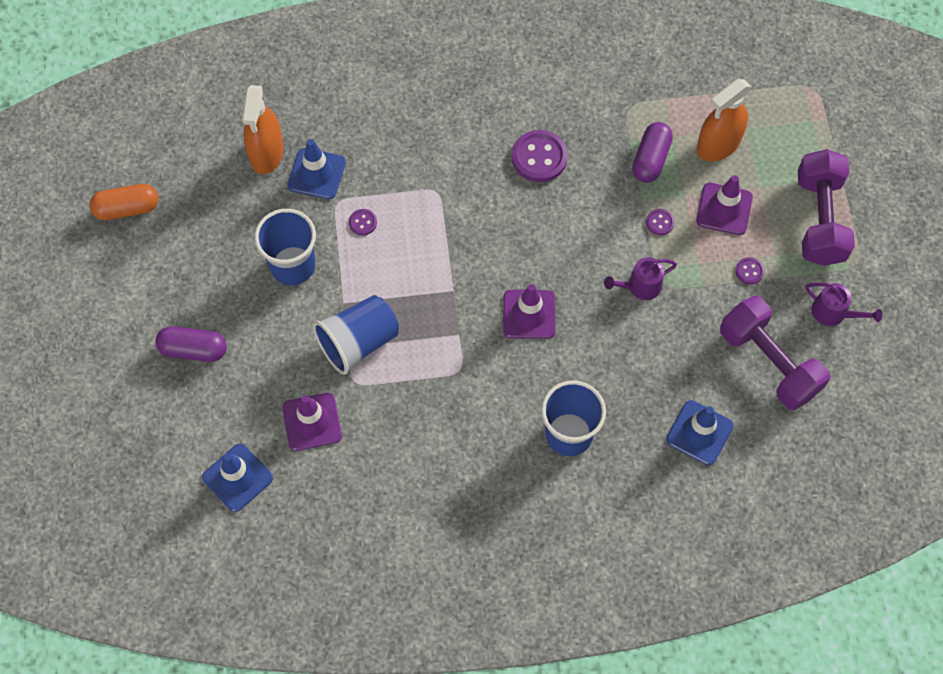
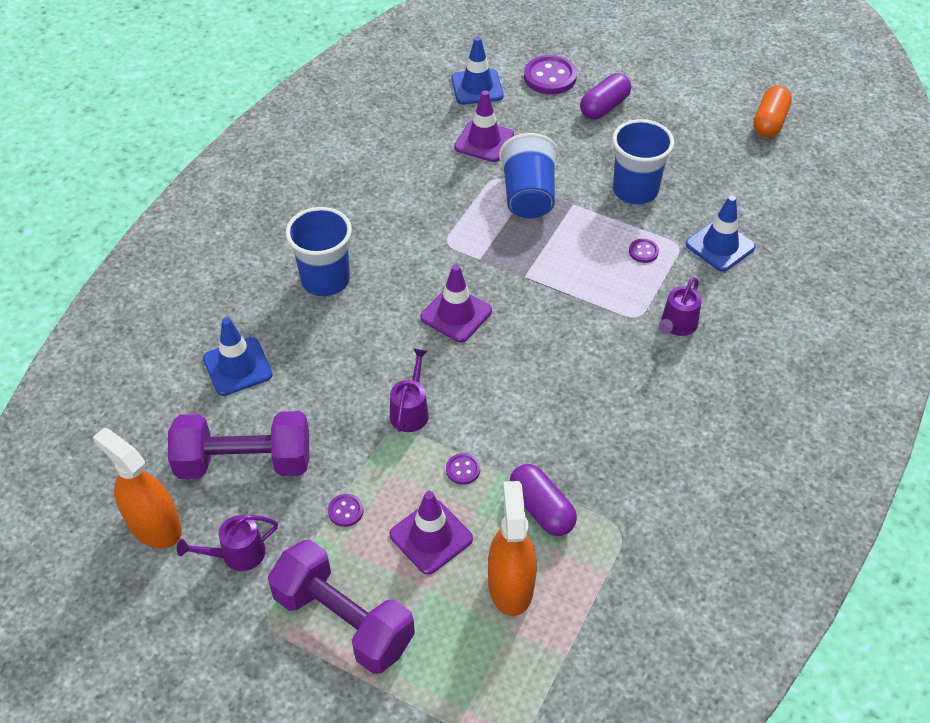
camera: 125 degrees right, 15 degrees down
orange spray bottle [242,85,284,174] -> orange spray bottle moved to [93,428,182,548]
purple button [512,130,568,182] -> purple button moved to [524,55,577,94]
none -> purple watering can [659,277,702,336]

